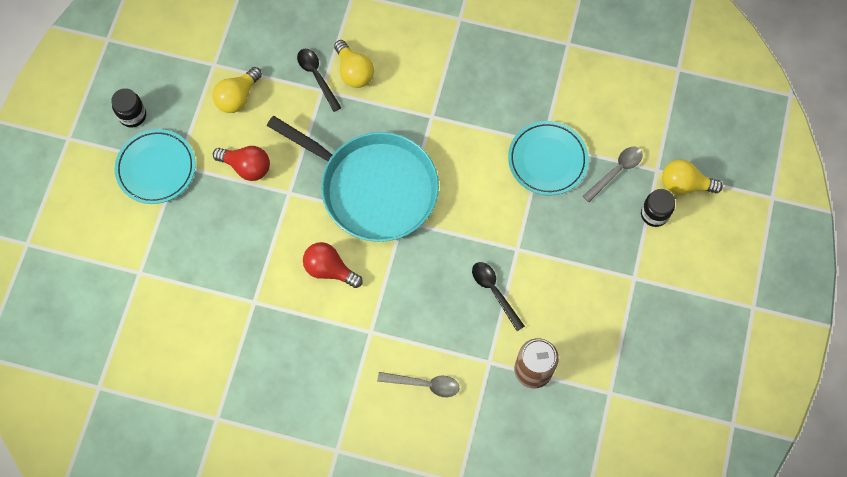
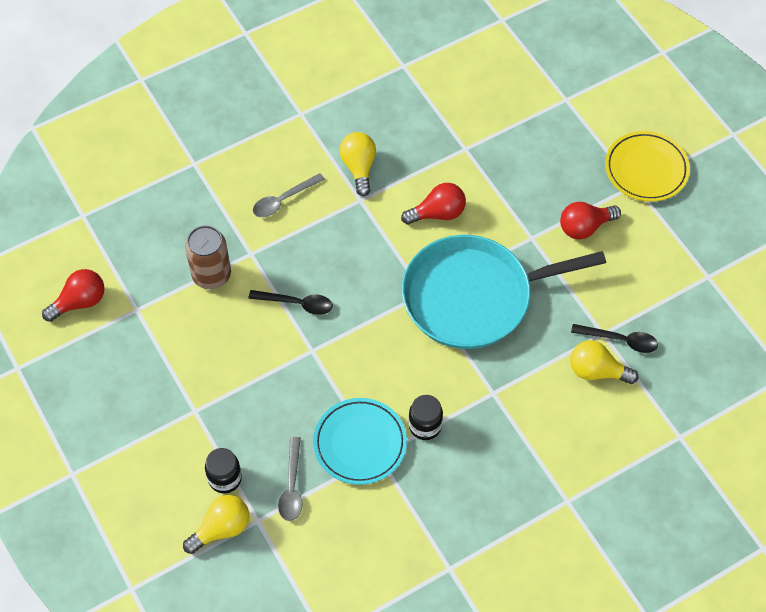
camera: 135 degrees right, 10 degrees down
black jar [111,88,146,127] -> black jar moved to [409,395,443,440]
turquoise plate [115,129,195,204] -> yellow plate [605,131,690,202]
yellow light bulb [212,67,262,113] -> yellow light bulb moved to [339,132,376,196]
none -> red light bulb [42,269,104,322]

